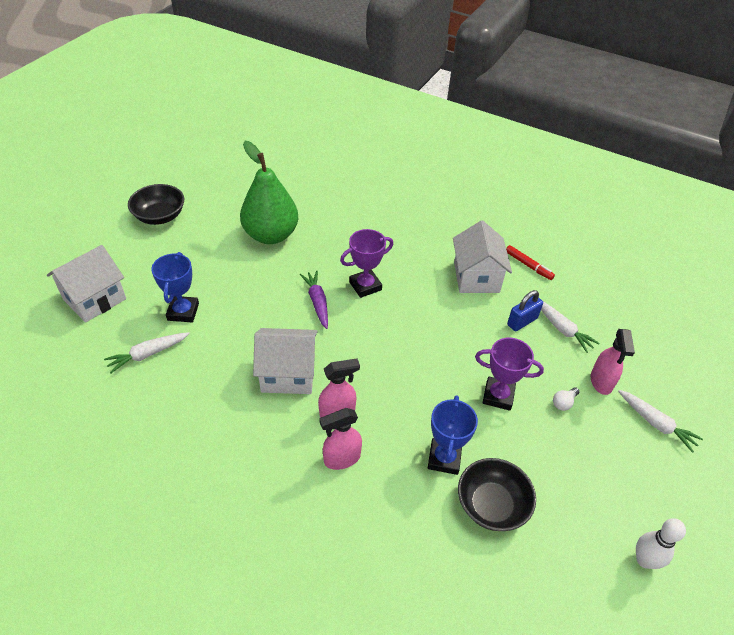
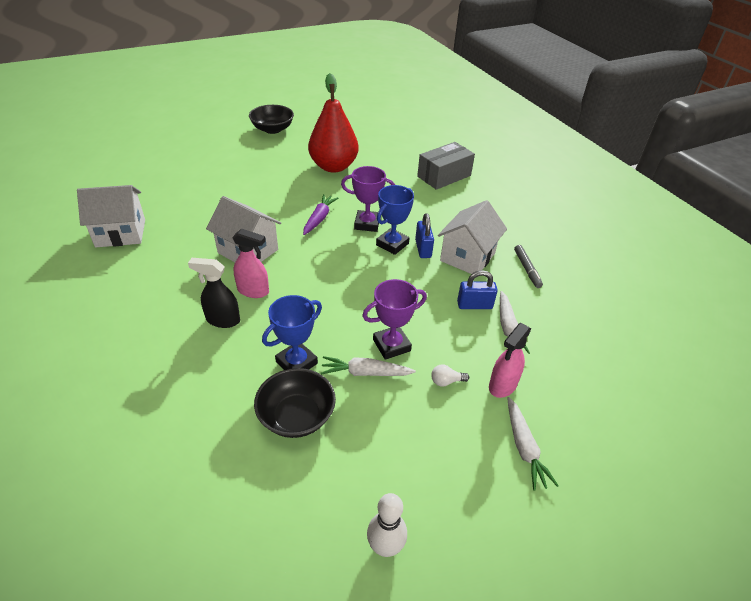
camera: 35 degrees right, 5 degrees down
white house [47,245,126,323] -> white house moved to [77,185,145,247]
white carrot [104,332,190,373] -> white carrot moved to [321,356,416,376]
blue trophy [151,252,199,322] -> blue trophy moved to [376,185,414,255]
green pear [240,141,298,244] -> red pear [308,73,359,173]
pink spray bottle [319,408,362,470] -> black spray bottle [188,258,240,328]
purple trophy [475,338,544,411] -> purple trophy turned 75 degrees counterclockwise [362,279,427,360]
red marker [506,245,555,280] -> grey marker [514,245,543,288]
none -> blue padlock [415,213,434,258]
none -> grey box [417,142,475,190]

